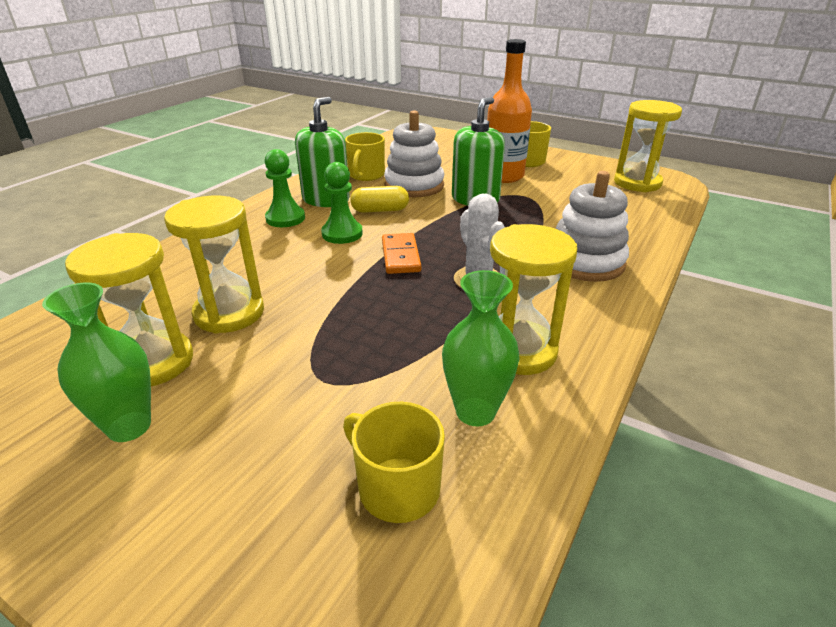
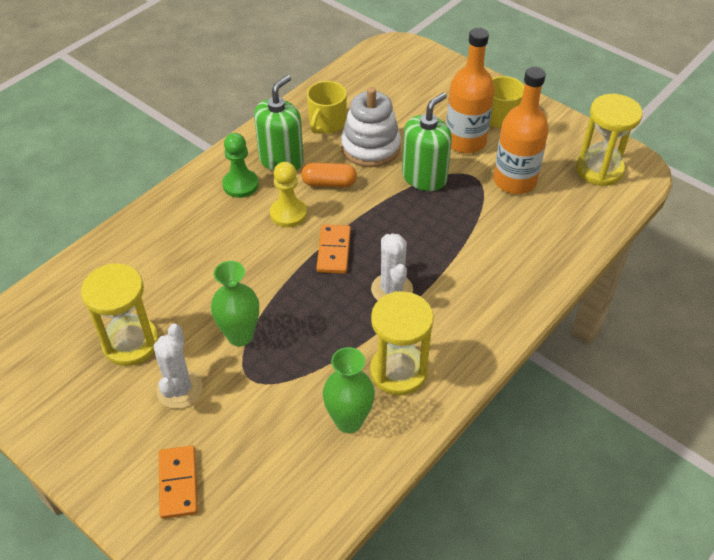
camera: 10 degrees right, 15 degrees up
green vase [42,283,151,442] -> green vase moved to [211,261,259,346]
yellow hourglass [164,196,264,334] -> none
green pawn [321,162,363,244] -> yellow pawn [270,162,307,227]
yellow mug [343,402,445,523] -> none
yellow capsule [350,186,409,213] -> orange capsule [301,163,357,187]
white stacking toy [556,171,629,282] -> none
none -> white cactus [154,324,203,409]
none -> orange domino [159,445,198,519]
none -> orange bottle [493,67,549,194]

